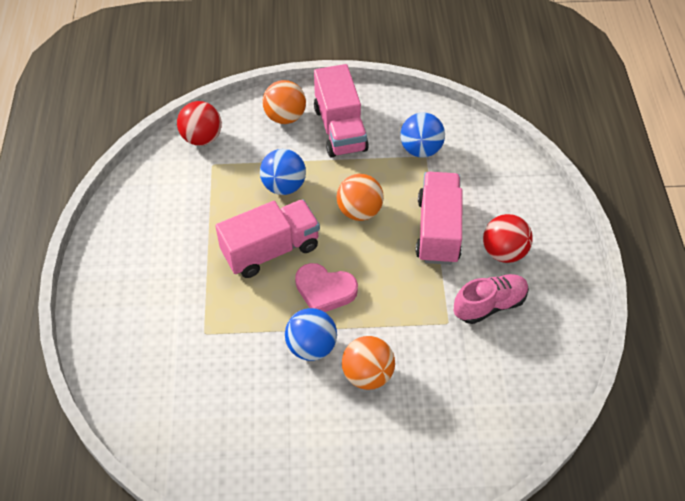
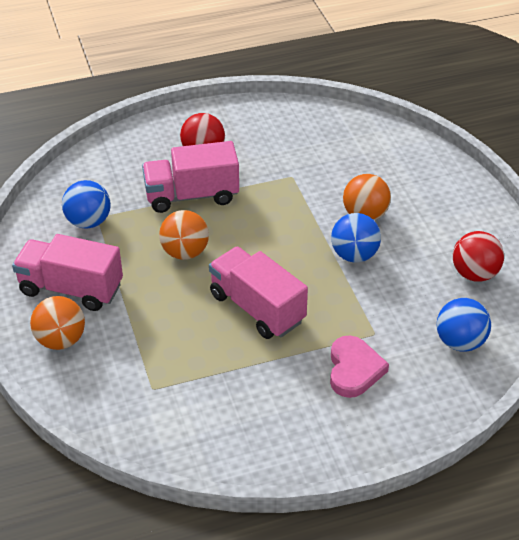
camera: 105 degrees left, 10 degrees down
red ball [177,101,222,146] -> red ball moved to [453,231,504,282]
blue ball [260,149,306,195] -> blue ball moved to [437,298,491,352]
pink heart [295,263,358,312] -> pink heart moved to [330,335,389,398]
pink truck [314,64,369,158] -> pink truck turned 135 degrees counterclockwise [12,234,123,311]
pink shoe [454,274,529,324] -> none

